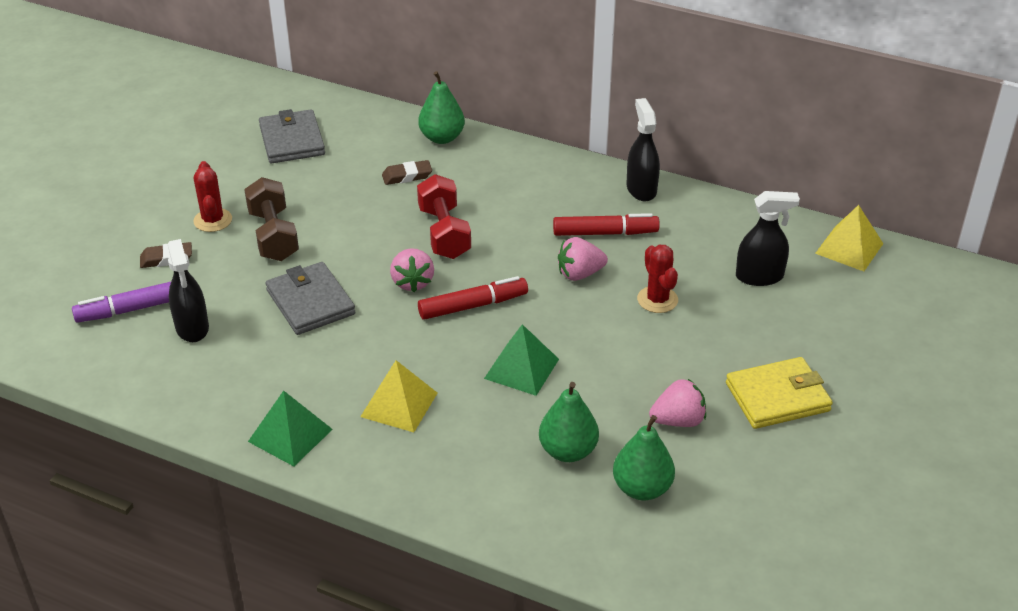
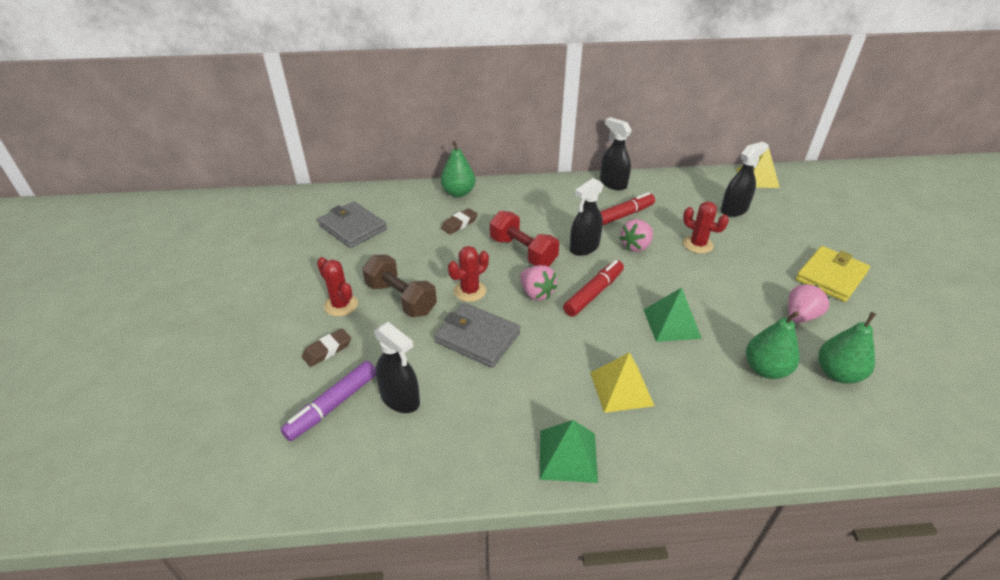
camera: 30 degrees left, 0 degrees up
none -> red cactus [448,246,489,302]
none -> black spray bottle [570,178,603,256]

